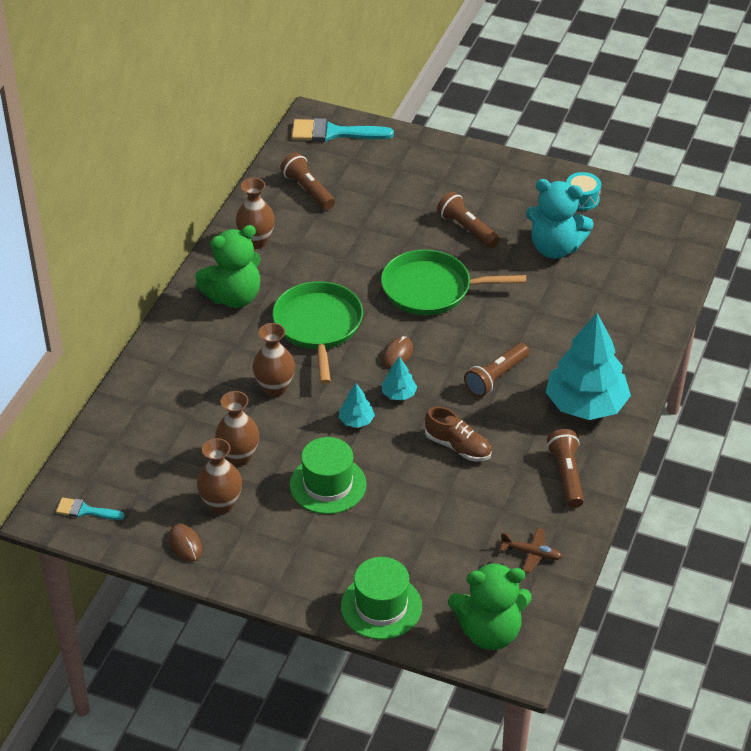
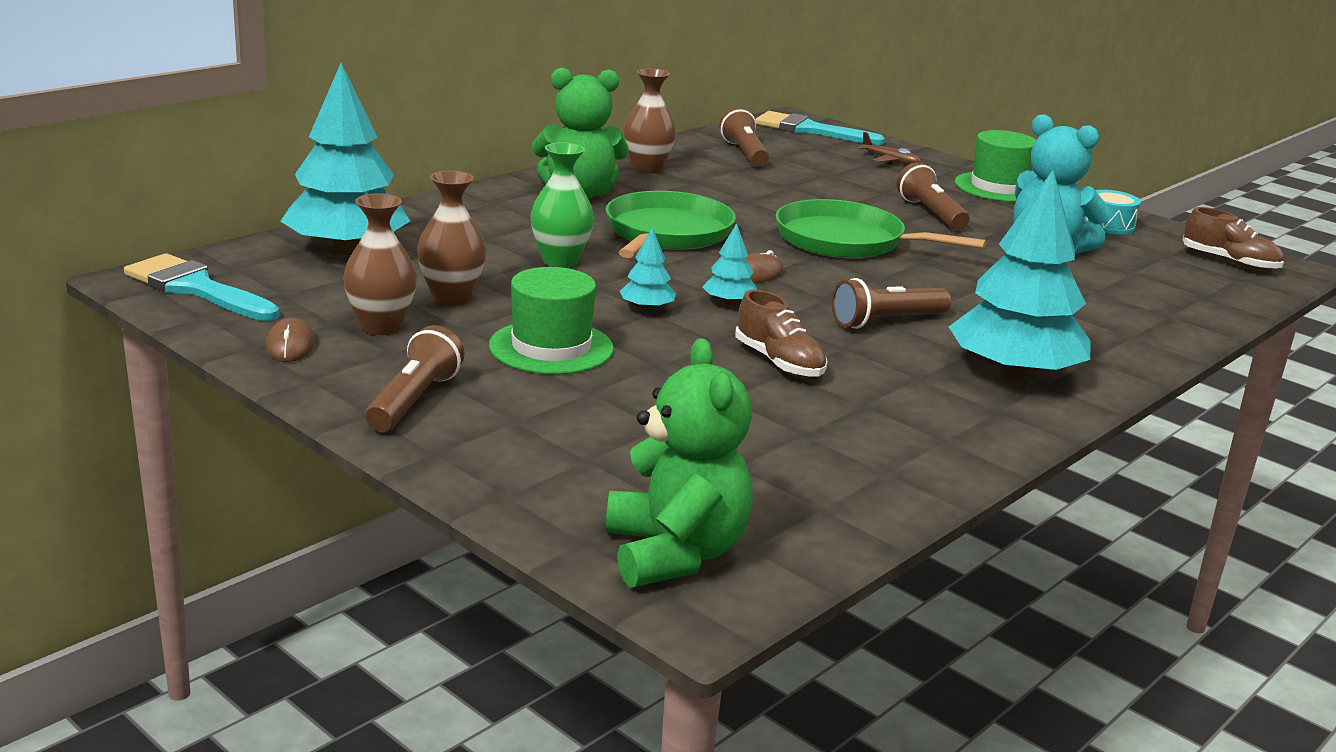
camera: 20 degrees right, 20 degrees down
turquoise brush [56,497,125,520] -> turquoise brush [124,253,280,321], size x1.82
brown vase [253,323,295,397] -> green vase [530,142,594,268]
green hat [341,557,422,640] -> green hat moved to [955,130,1036,202]
green teddy bear [448,562,532,650] -> green teddy bear turned 120 degrees counterclockwise [606,338,753,588]
brown plane [500,528,563,573] -> brown plane moved to [857,132,921,165]
brown flashlight [547,429,584,508] -> brown flashlight moved to [365,325,464,432]
none -> turquoise tree [280,63,410,255]
none -> brown shoe [1183,207,1284,271]

